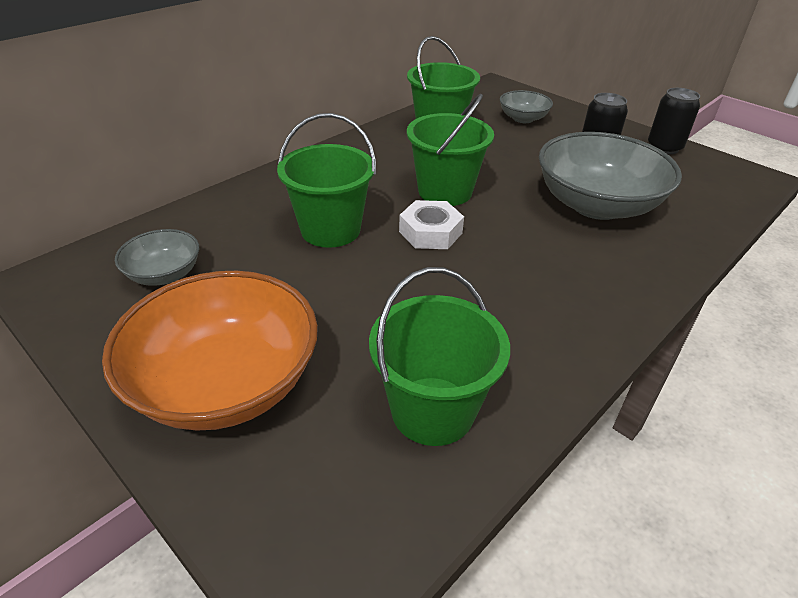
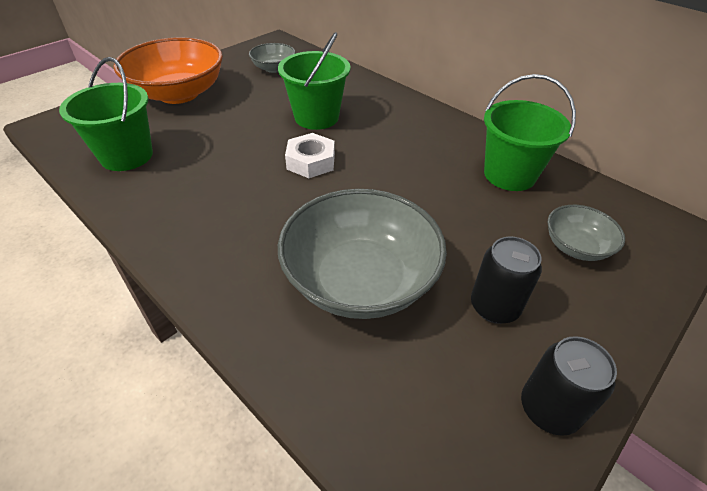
camera: 90 degrees right, 5 degrees up
green bucket [407,94,494,206] -> none

